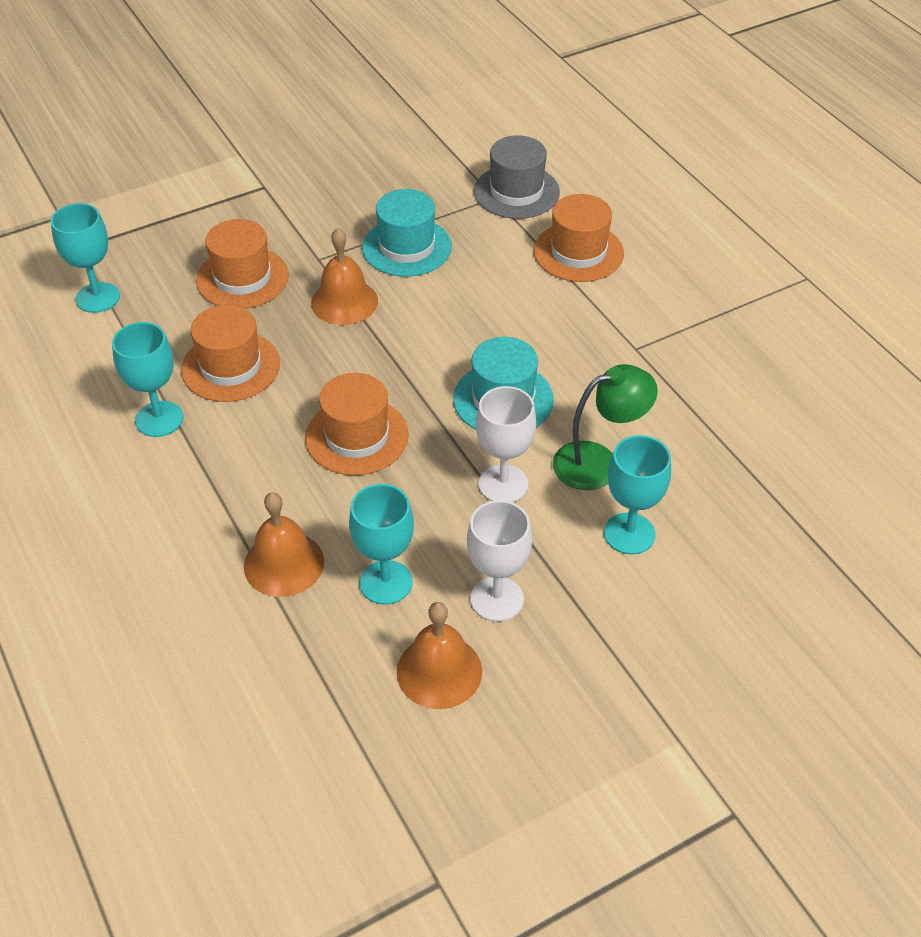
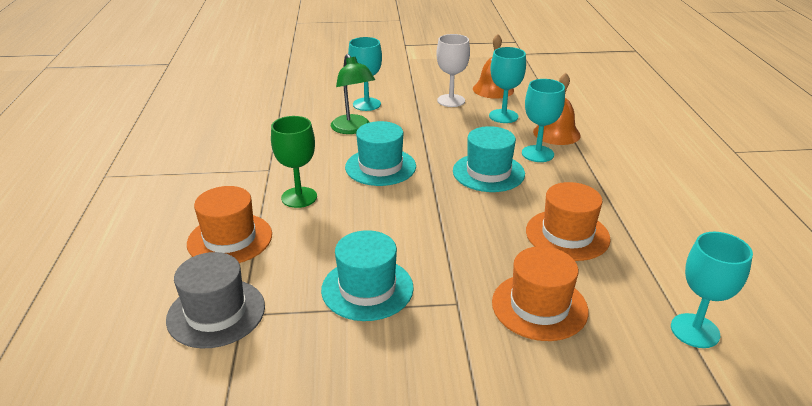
camera: 155 degrees left, 15 degrees down
turquoise goblet [112,322,183,437] -> turquoise goblet moved to [522,79,565,162]
orange hat [305,373,409,475] -> turquoise hat [453,126,525,192]
orange bell [311,228,378,325] -> none
white goblet [476,386,536,503] -> none
green lamp [553,364,658,490] -> green lamp turned 120 degrees counterclockwise [331,54,375,134]
none -> green goblet [271,116,317,208]

